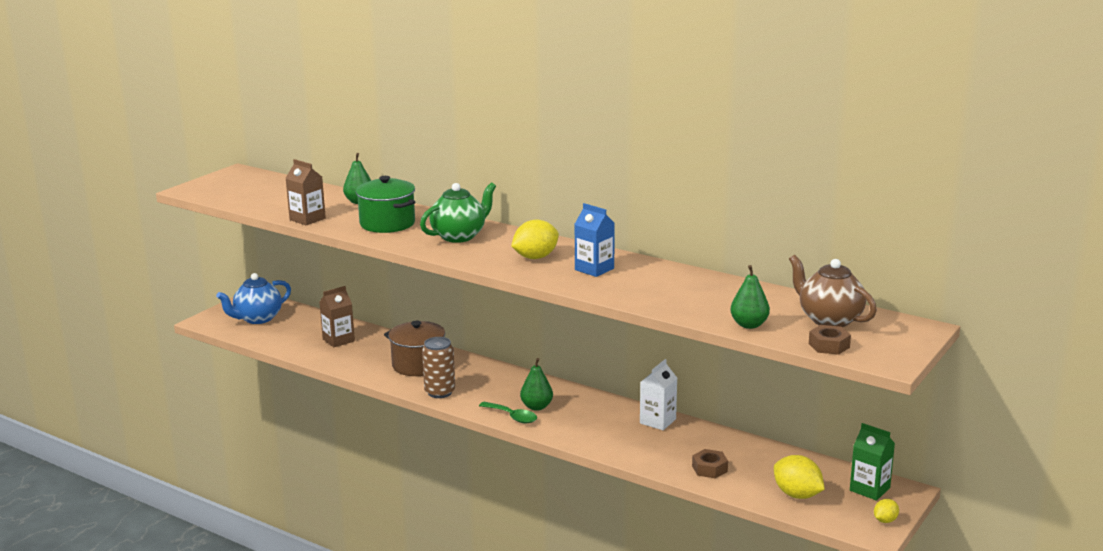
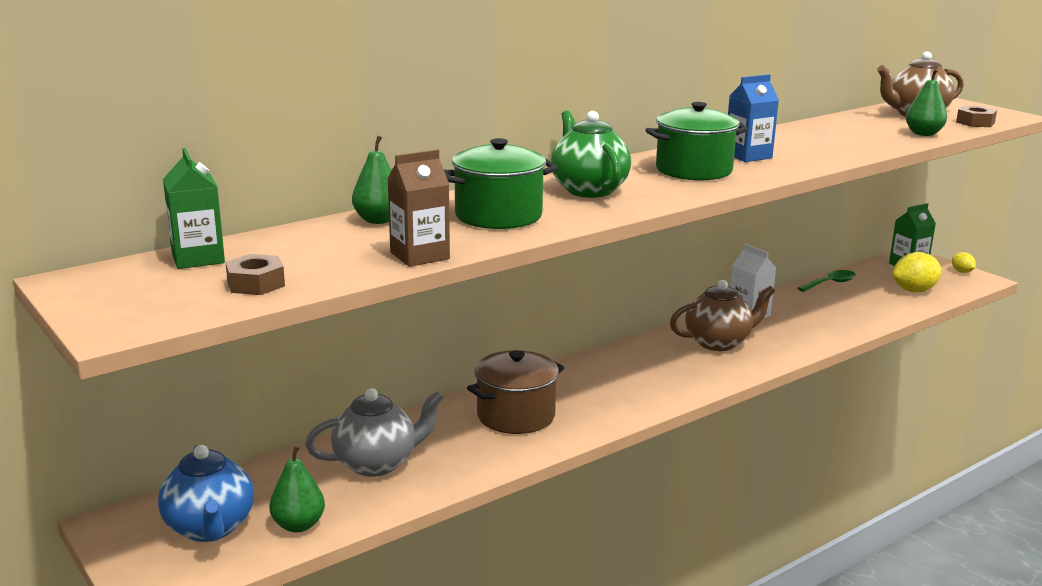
camera: 70 degrees left, 0 degrees up
brown carton [320,286,355,347] -> grey teapot [305,388,444,477]
brown can [422,337,455,398] -> none
green spoon [479,402,537,424] -> green spoon moved to [797,270,856,292]
yellow lemon [511,220,559,259] -> green pot [645,102,748,181]
green pear [520,358,553,411] -> green pear moved to [269,445,325,532]
brown nut [692,449,728,478] -> brown nut moved to [226,254,285,295]
none -> green carton [163,148,225,269]
none -> brown teapot [670,280,775,351]

